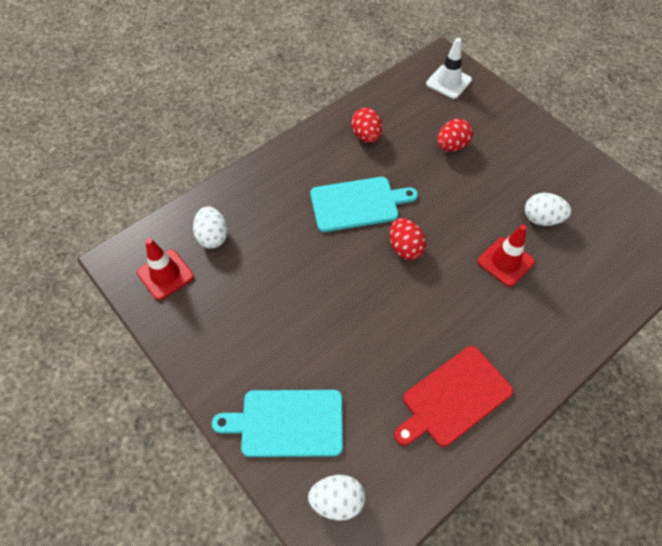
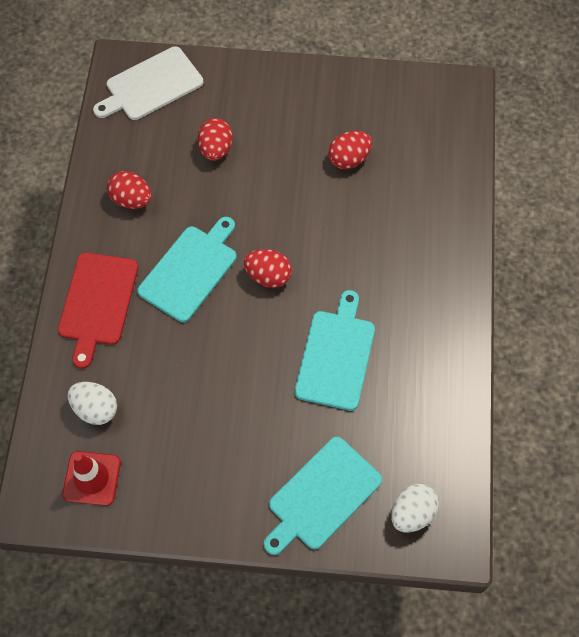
camera: 45 degrees left, 5 degrees up
red cutting board [394,346,513,447] -> red cutting board moved to [58,253,138,369]
white traffic cone [426,38,472,99] -> white cutting board [93,46,203,120]
red traffic cone [478,225,535,287] -> none
white egg [525,193,571,226] -> red egg [328,131,372,169]
none -> turquoise cutting board [295,290,375,411]

